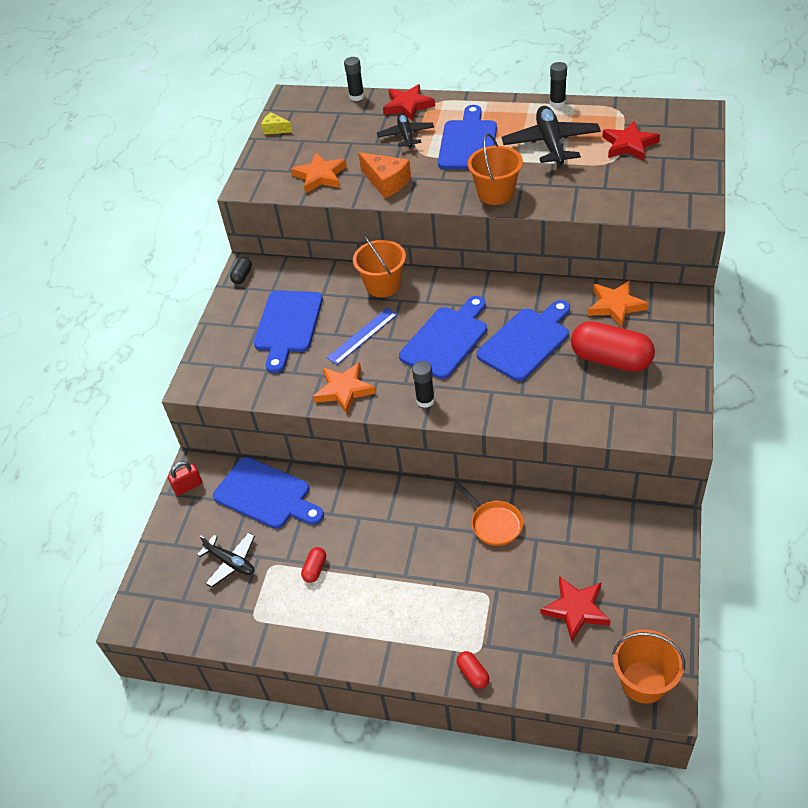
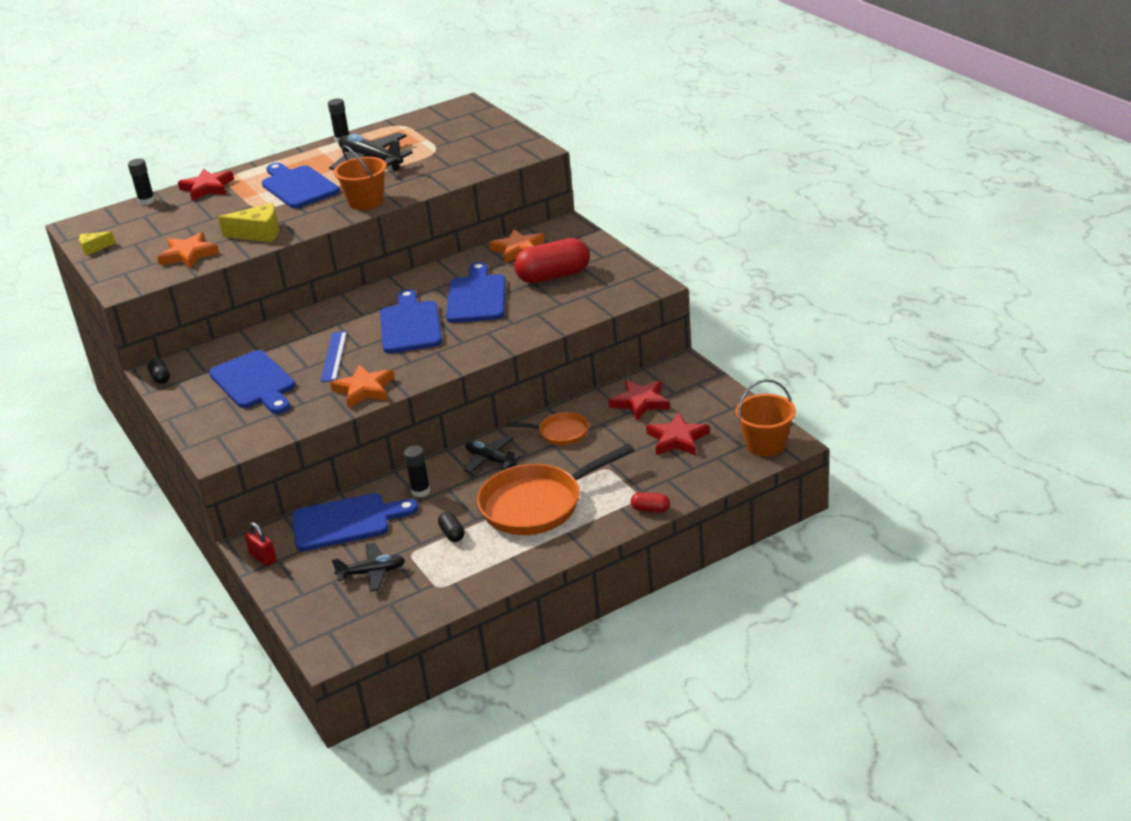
camera: 45 degrees left, 15 degrees down
red padlock [168,461,202,496] -> red padlock turned 60 degrees counterclockwise [245,522,276,566]
red capsule [301,547,326,583] -> black capsule [438,512,464,542]
orange bucket [353,234,406,297] -> none
orange cheese [358,152,411,198] -> yellow cheese [218,203,279,242]
black plane [377,113,434,149] -> black plane moved to [464,436,522,473]
black glue stick [412,361,435,408] -> black glue stick moved to [404,445,430,497]
red star [602,121,660,161] -> red star moved to [609,380,670,421]
none -> orange pan [477,443,635,535]

